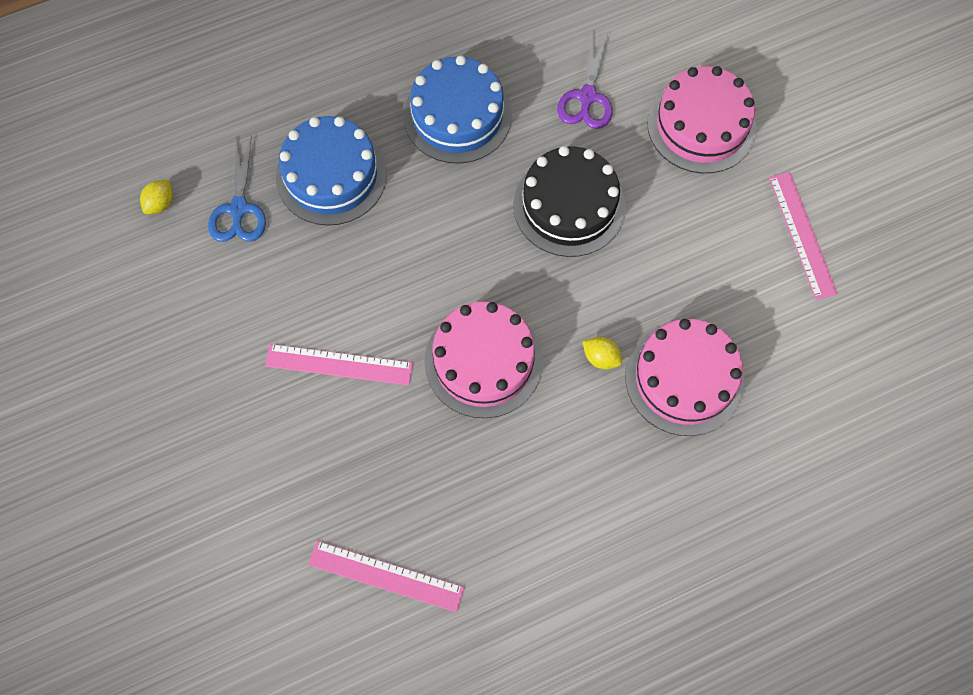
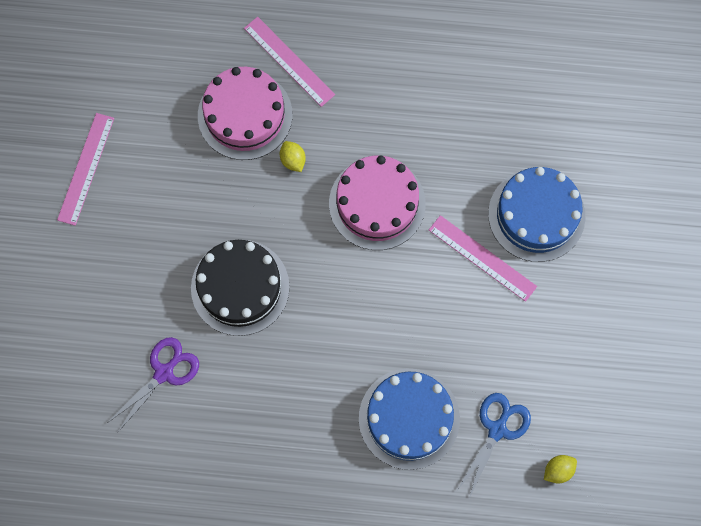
camera: 150 degrees left, 5 degrees up
pink ruler [308,541,464,612] -> pink ruler moved to [244,17,335,107]
blue cake [403,56,512,164] -> blue cake moved to [488,167,585,262]
pink cake [647,66,757,173] -> none

